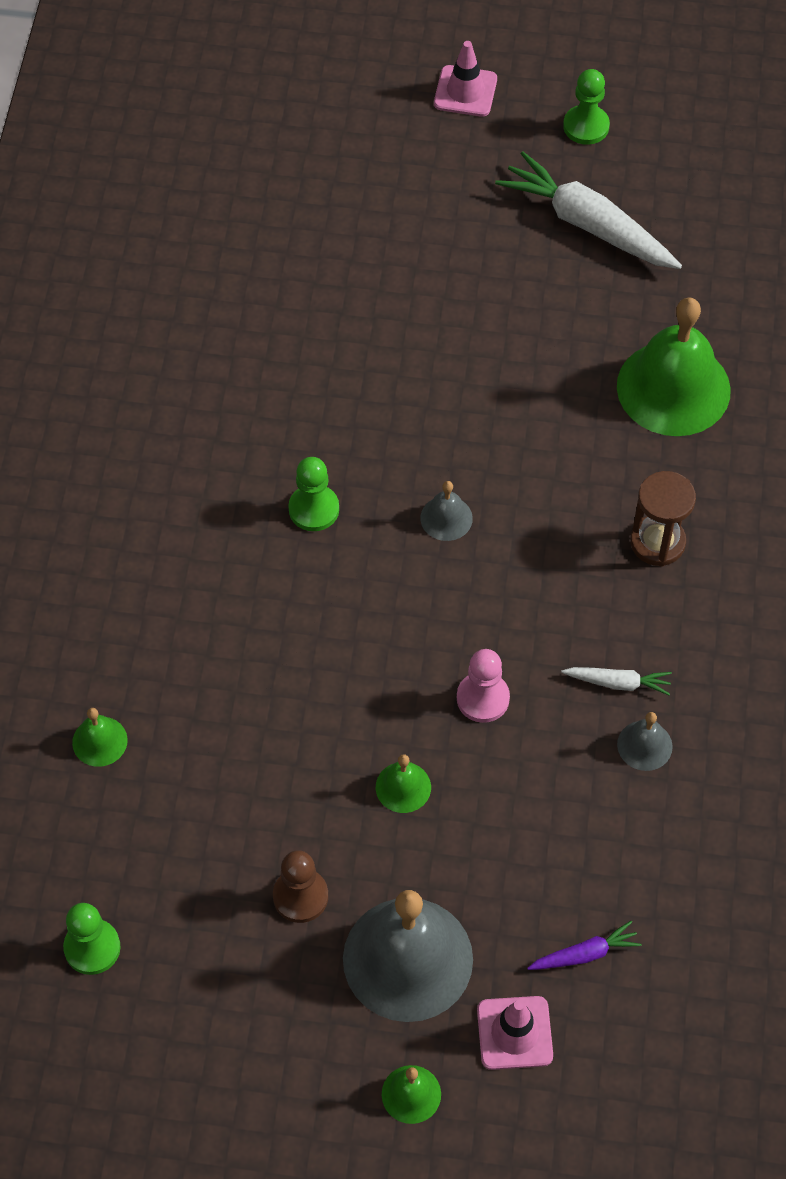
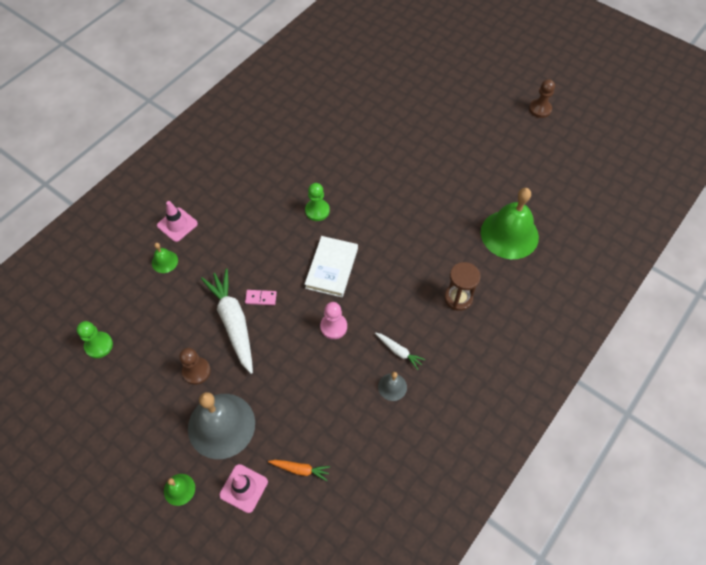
camera: 30 degrees right, 0 degrees up
green bell [376,754,431,813] -> none
grey bell [420,481,473,541] -> none
pink traffic cone [434,41,497,117] -> pink traffic cone moved to [157,201,198,242]
white carrot [495,152,682,269] -> white carrot moved to [201,268,253,374]
purple carrot [527,921,642,970] -> orange carrot [268,460,330,481]
green pawn [563,69,610,145] -> brown pawn [529,79,555,118]
none -> pink domino [245,290,277,305]
none -> white book [305,236,358,297]

